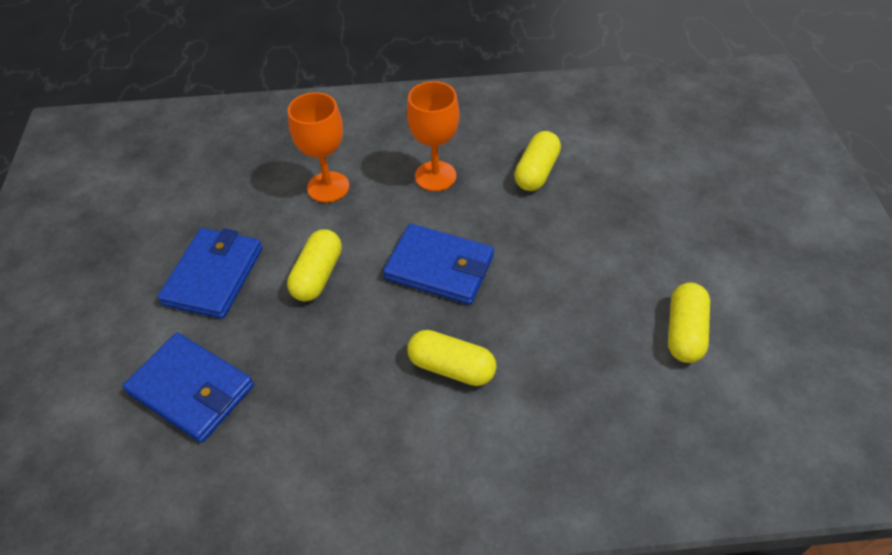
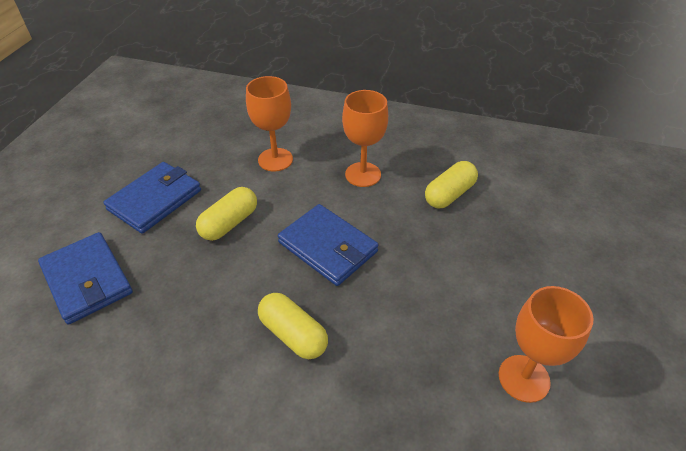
camera: 20 degrees right, 5 degrees down
yellow capsule [668,282,710,363] -> orange goblet [499,286,594,403]

